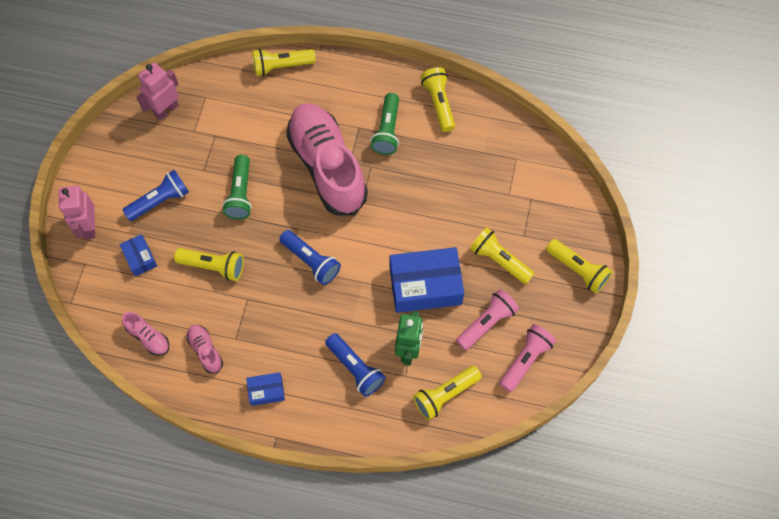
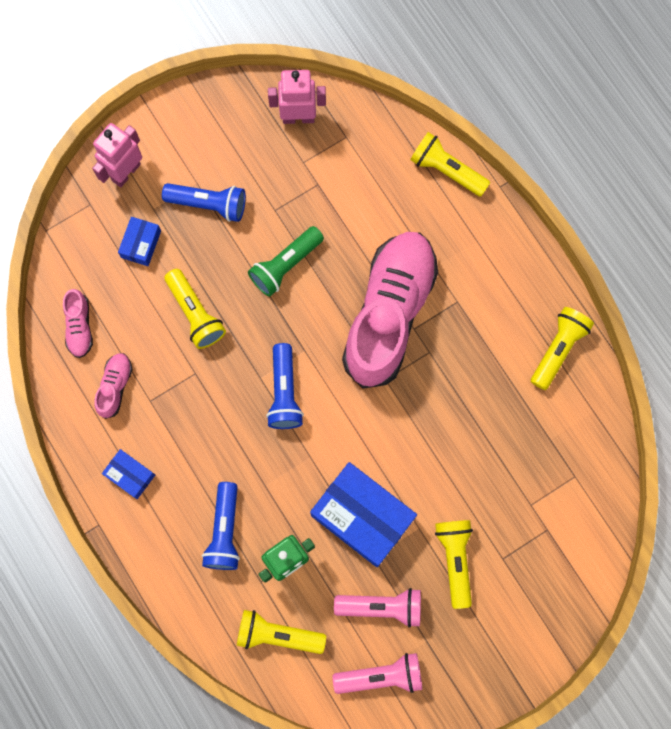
camera: 45 degrees right, 10 degrees up
green flashlight [371,93,399,155] -> none
yellow flashlight [546,239,612,294] -> none

